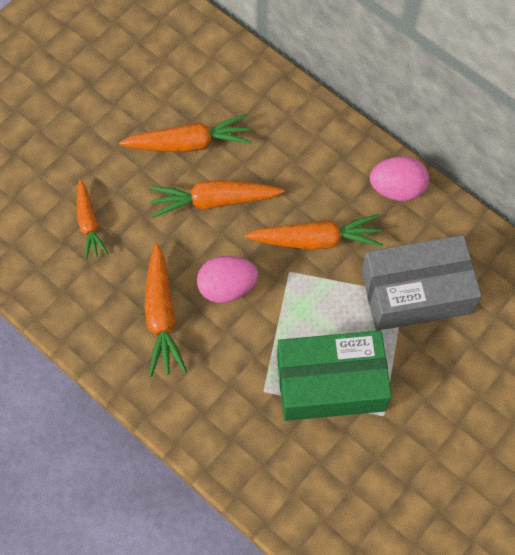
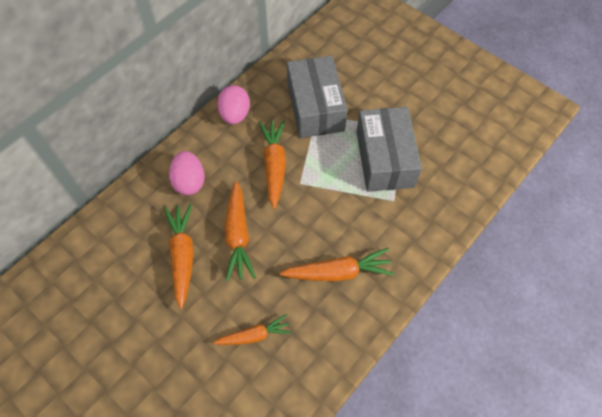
camera: 90 degrees left, 5 degrees down
pink egg [197,256,258,303] -> pink egg moved to [169,151,205,195]
green box [277,330,392,421] -> grey box [356,107,422,192]

